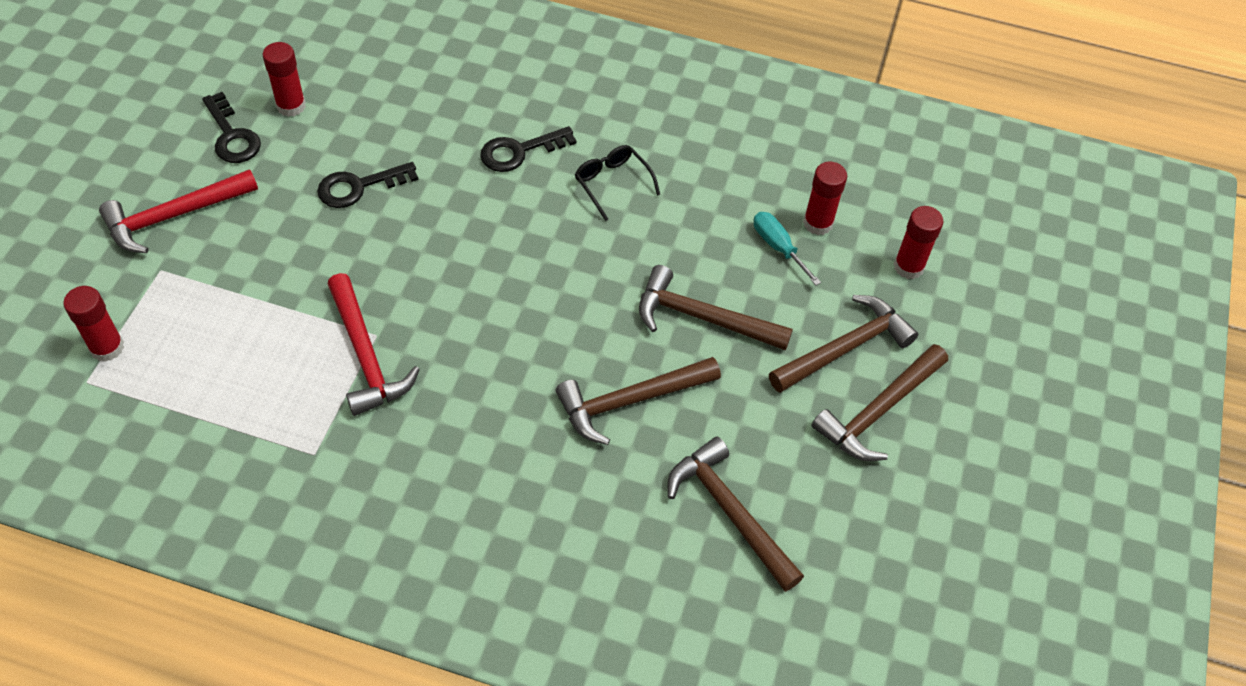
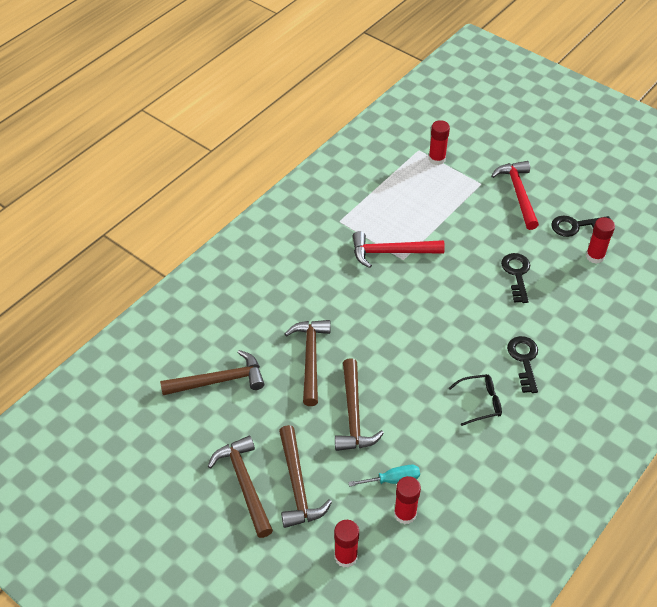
camera: 115 degrees right, 5 degrees down
brown hammer [639,265,793,351] -> brown hammer turned 135 degrees clockwise [335,359,384,451]

